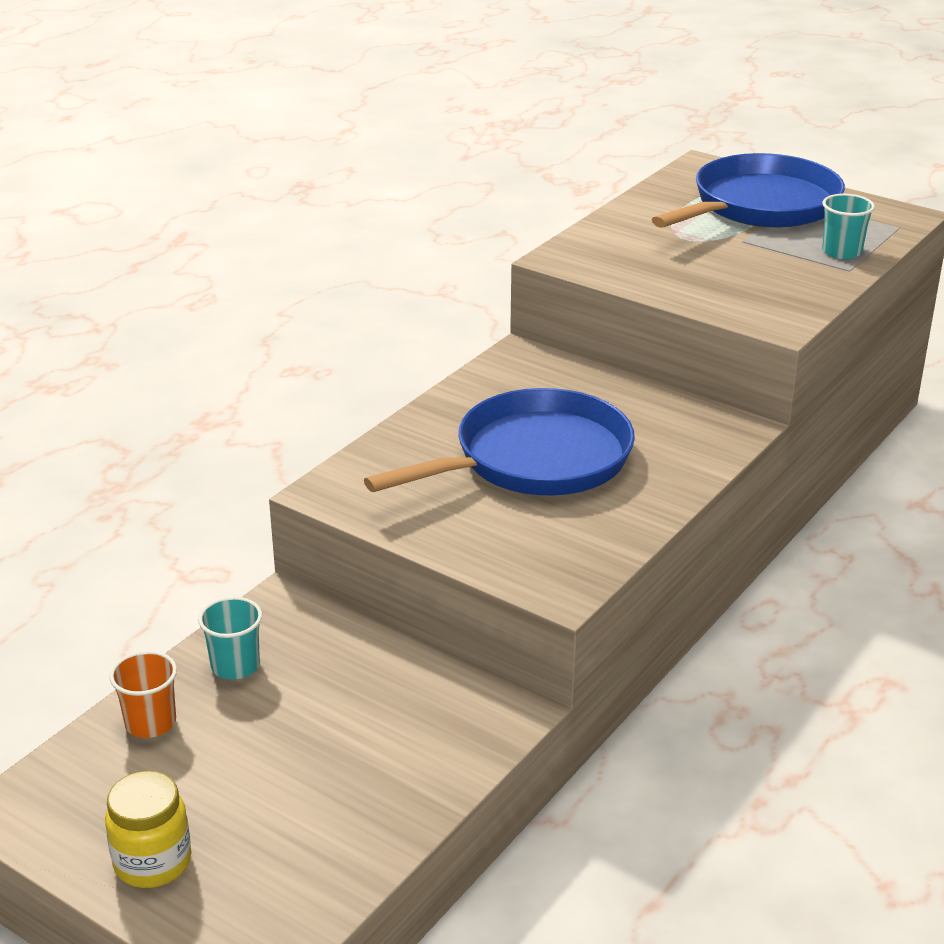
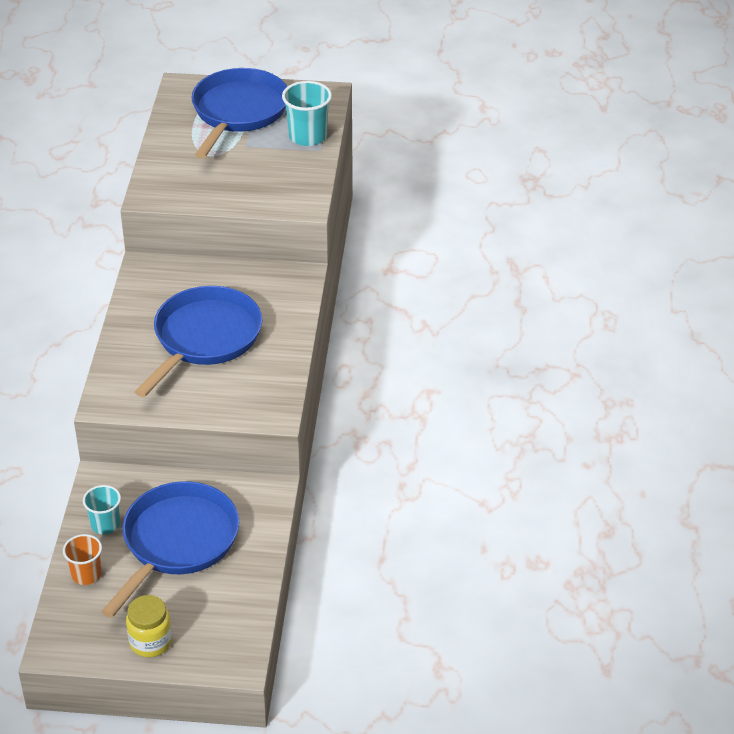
camera: 30 degrees left, 10 degrees up
turquoise cup [822,194,875,259] -> turquoise cup [282,81,332,146], size x1.51
none -> blue pan [101,481,239,618]

